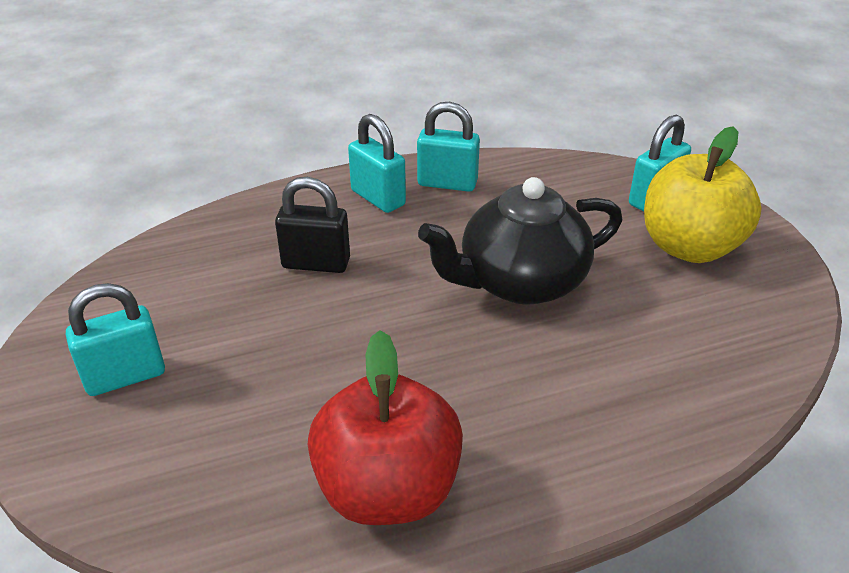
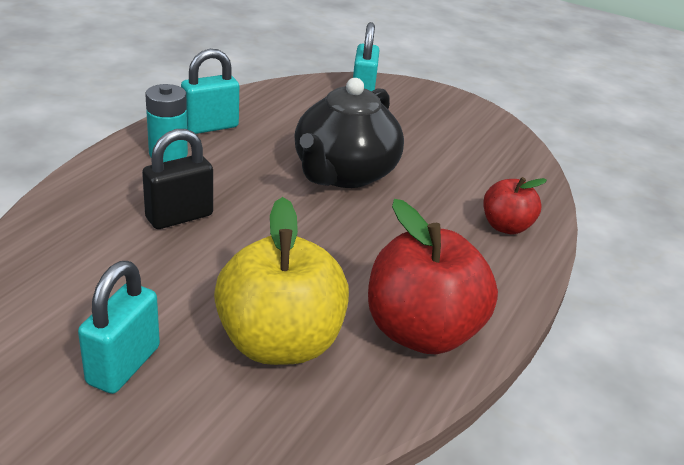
camera: 45 degrees left, 5 degrees down
turquoise padlock [348,114,406,213] -> turquoise battery [145,84,188,162]
yellow apple [644,126,762,263] -> yellow apple moved to [214,197,349,365]
none -> red apple [483,177,547,234]

